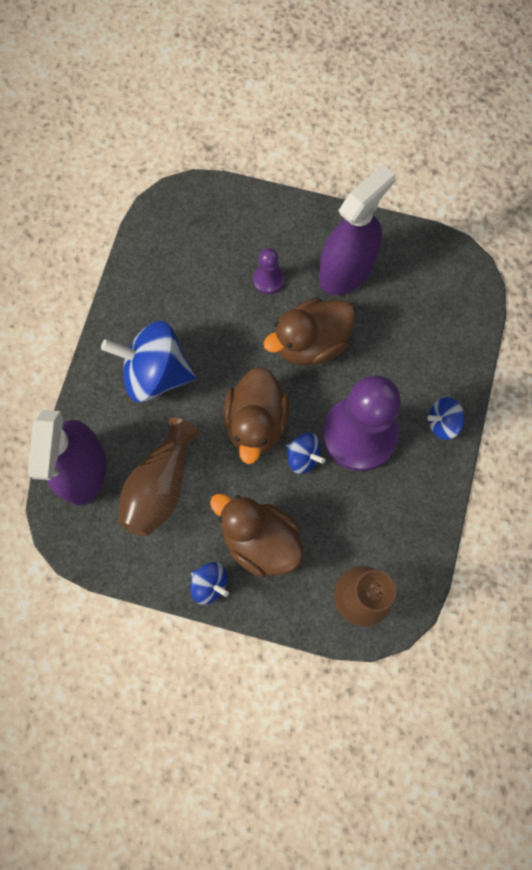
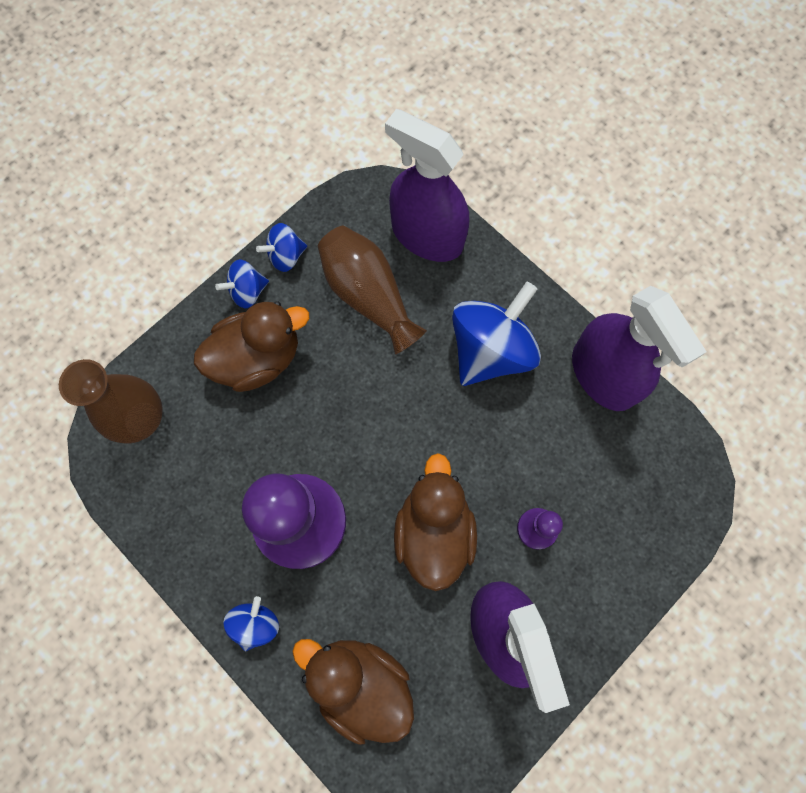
camera: 120 degrees right, 0 degrees up
brown duck [223,367,290,464] -> brown duck moved to [292,639,414,745]
blue spinning top [286,433,325,474] -> blue spinning top moved to [256,223,307,272]
none -> purple spray bottle [572,286,707,411]

